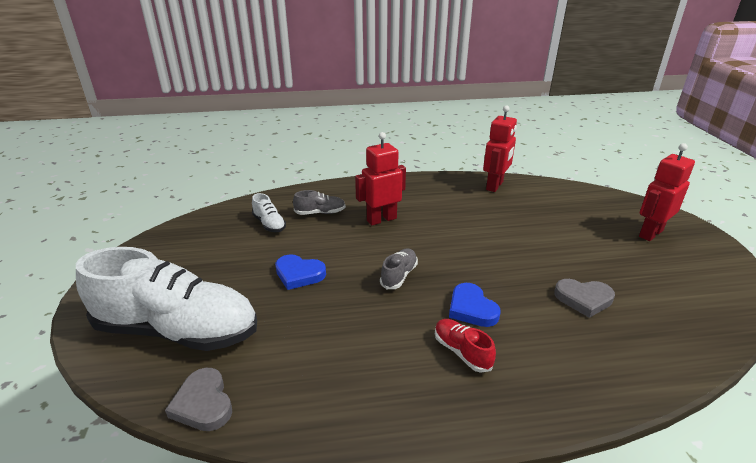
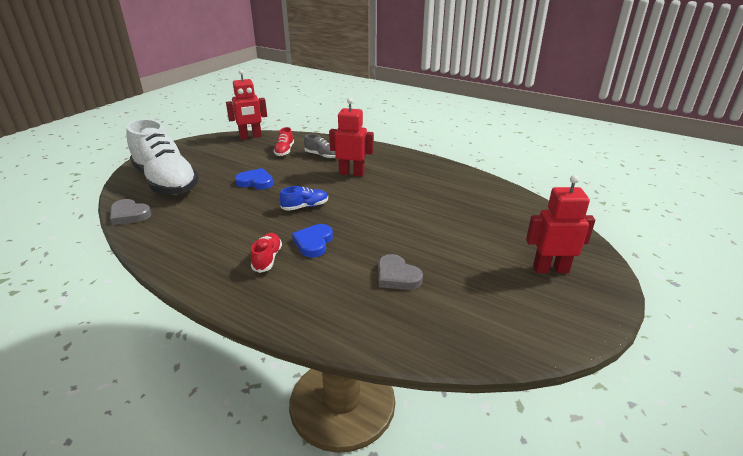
camera: 40 degrees right, 0 degrees up
grey heart [165,368,232,431] -> grey heart turned 75 degrees counterclockwise [110,199,152,225]
white shoe [252,193,286,232] -> red shoe [273,127,294,156]
blue heart [275,254,326,290] -> blue heart turned 135 degrees clockwise [235,168,273,190]
grey shoe [380,248,418,289] -> blue shoe [279,186,328,211]
red robot [483,105,517,192] -> red robot moved to [226,70,267,140]

